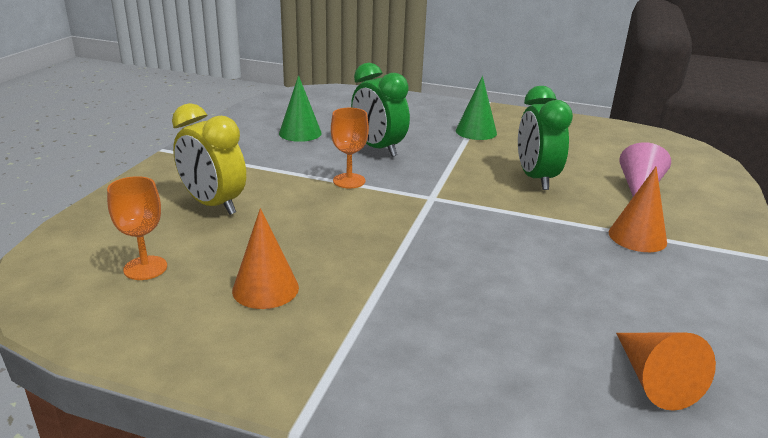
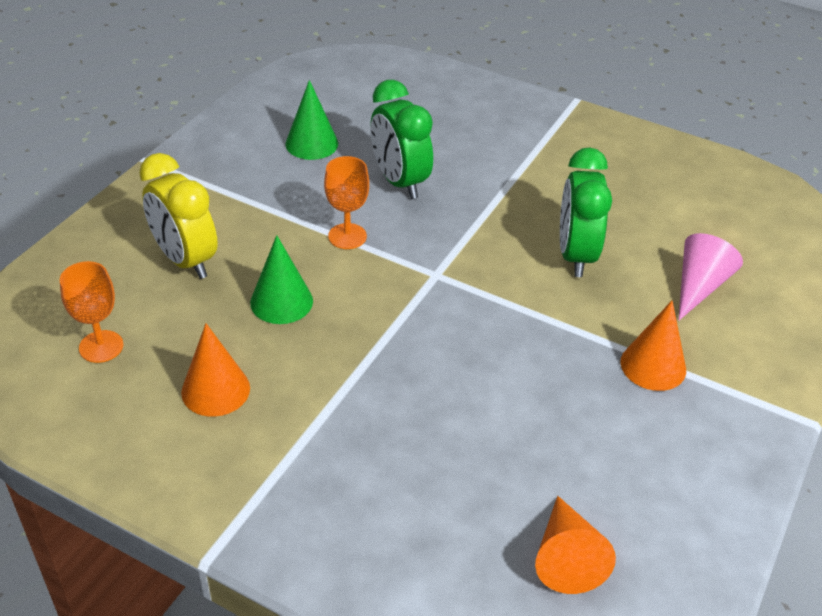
camera: 10 degrees right, 15 degrees up
green cone [456,76,497,140] -> green cone moved to [250,235,313,324]

